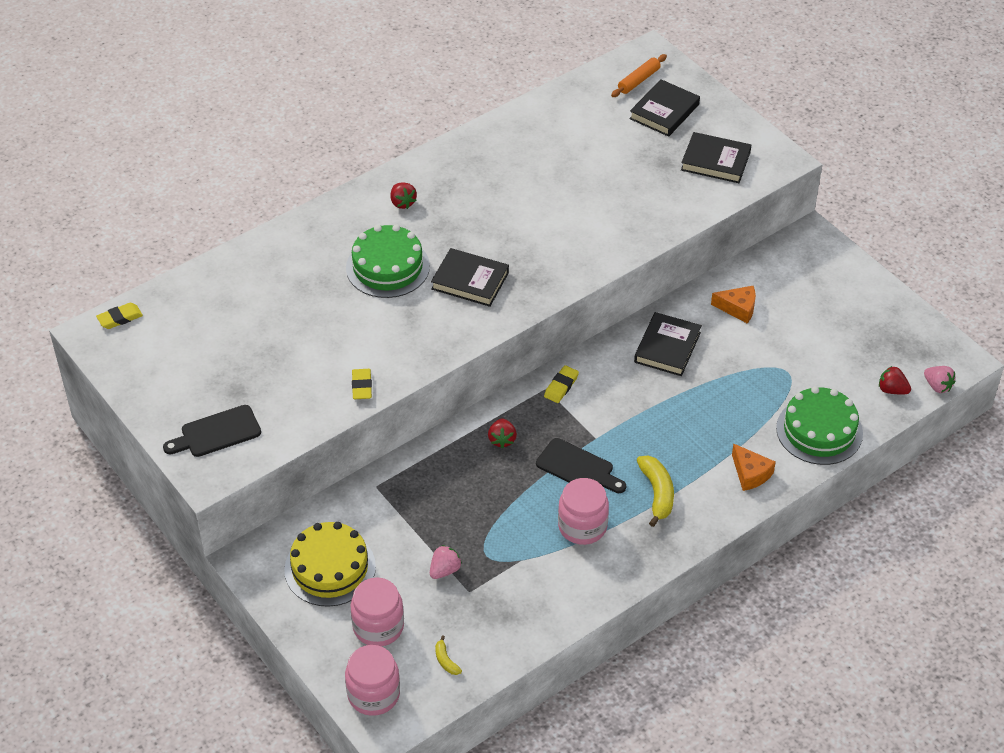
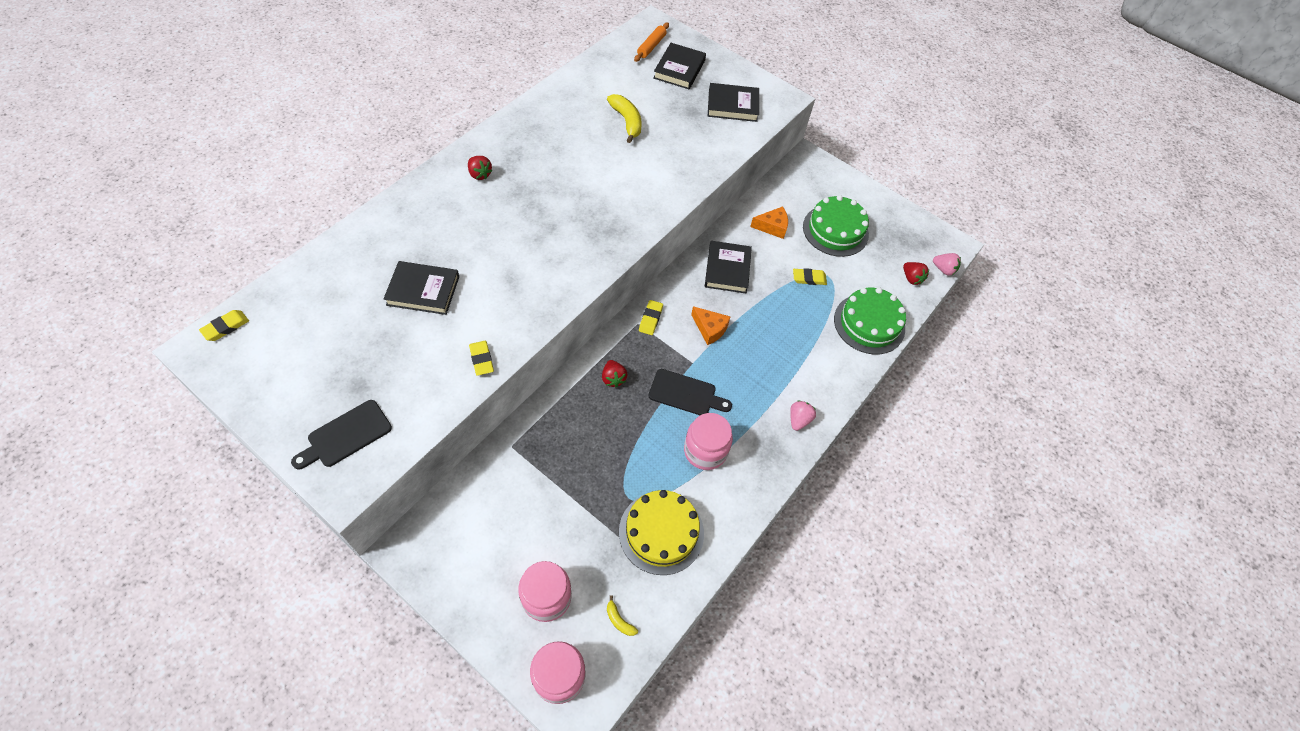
camera: 20 degrees left, 10 degrees up
yellow cake [284,522,376,607] -> yellow cake moved to [619,490,704,575]
green cake [346,225,430,298] -> green cake moved to [803,195,869,257]
pink strawberry [430,545,462,579] -> pink strawberry moved to [790,400,816,431]
black book [431,248,509,307] -> black book moved to [384,261,459,315]
yellow banana [637,456,674,527] -> yellow banana moved to [607,94,642,143]
orange cheese [732,443,776,491] -> orange cheese moved to [691,306,730,345]
red strawberry [879,366,911,395] -> red strawberry turned 135 degrees counterclockwise [903,262,929,285]
none -> yellow eraser [793,268,827,285]

